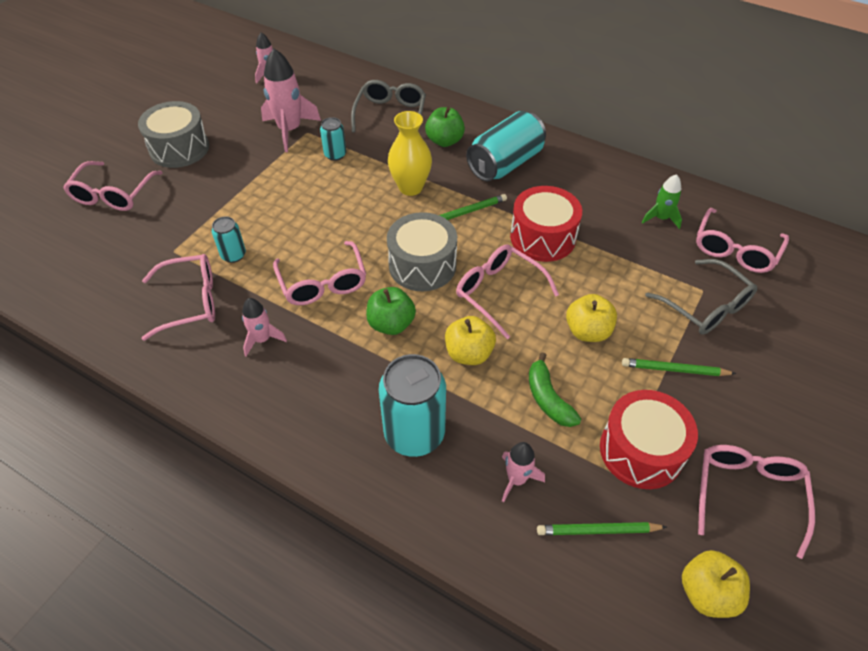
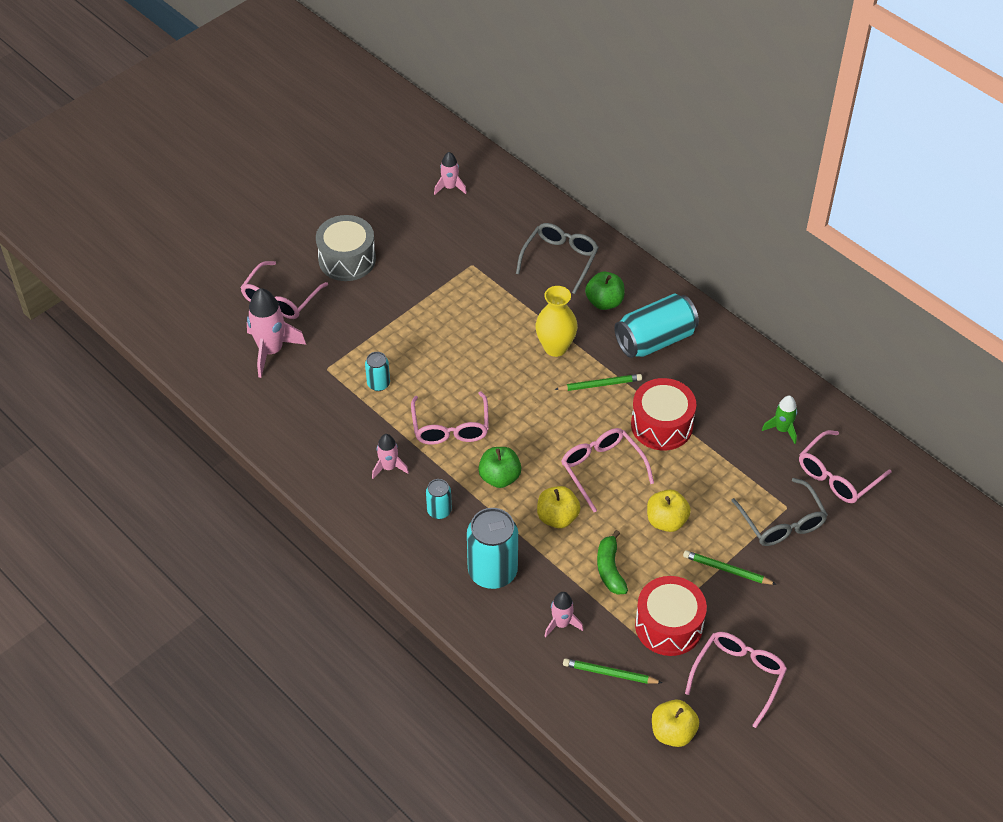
camera: 15 degrees right, 0 degrees up
pink glasses [142,254,215,341] -> none
pink rocket [261,49,321,152] -> pink rocket moved to [247,288,306,378]
turquoise can [320,117,346,161] -> turquoise can moved to [426,479,452,519]
grey drum [387,212,457,291] -> none

